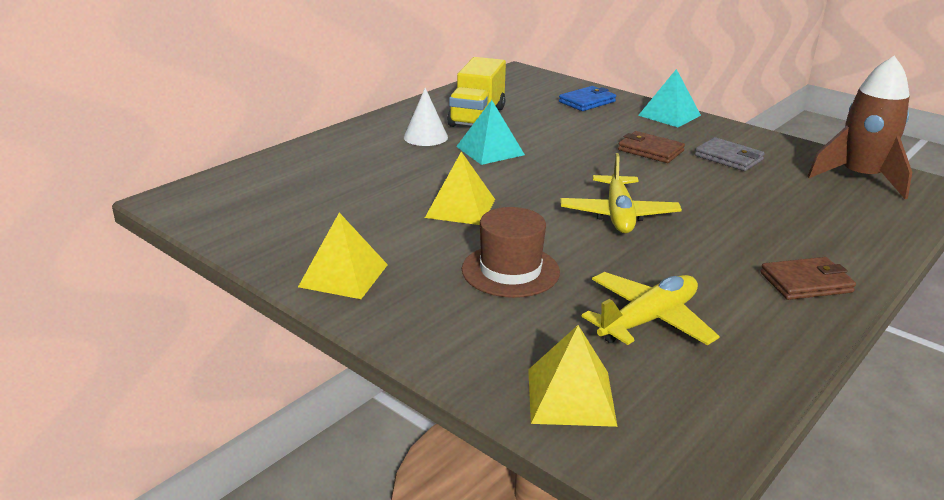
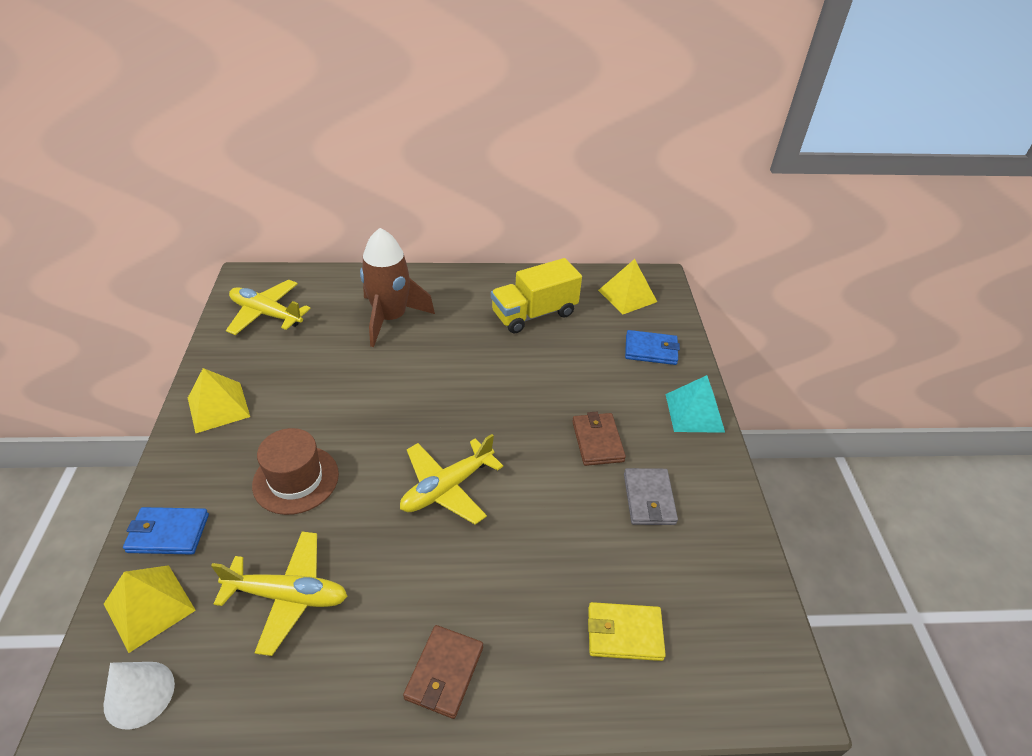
camera: 45 degrees right, 15 degrees up
white cone [404,88,448,146] -> white cone moved to [104,662,175,730]
yellow pyramid [425,152,495,225] -> yellow pyramid moved to [598,259,657,314]
turquoise pyramid [456,100,525,165] -> none
brown wallet [760,257,856,300] -> brown wallet turned 75 degrees clockwise [403,625,483,719]
brown rocket [807,56,912,199] -> brown rocket moved to [360,228,435,347]
none -> blue wallet [123,507,209,554]
none -> yellow plane [226,280,311,335]
none -> yellow wallet [588,602,666,661]

